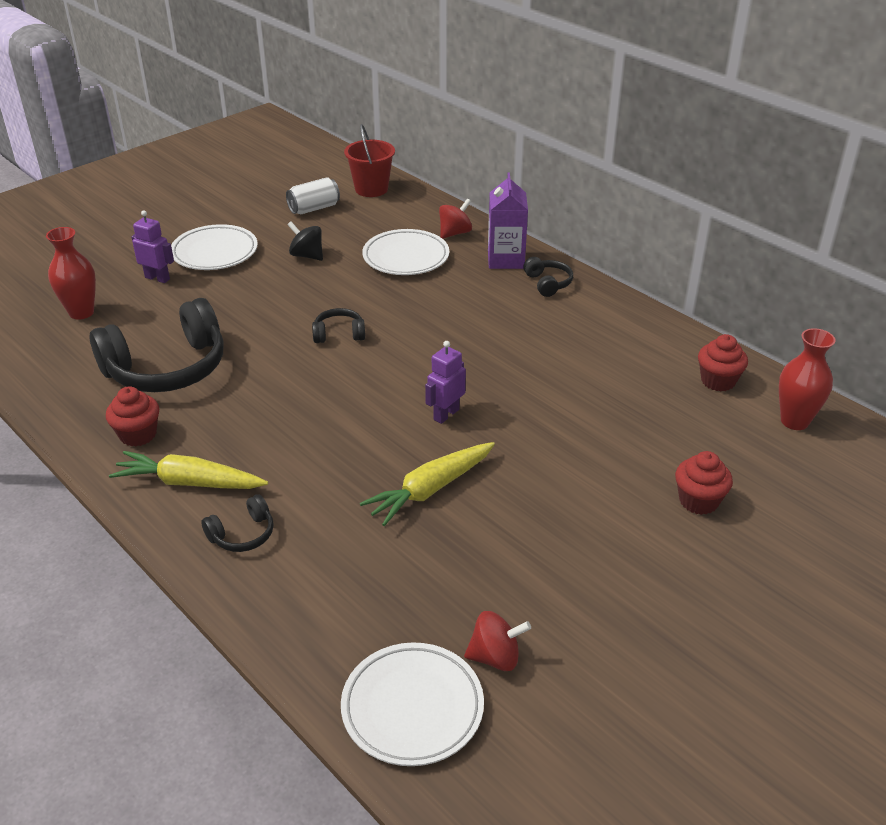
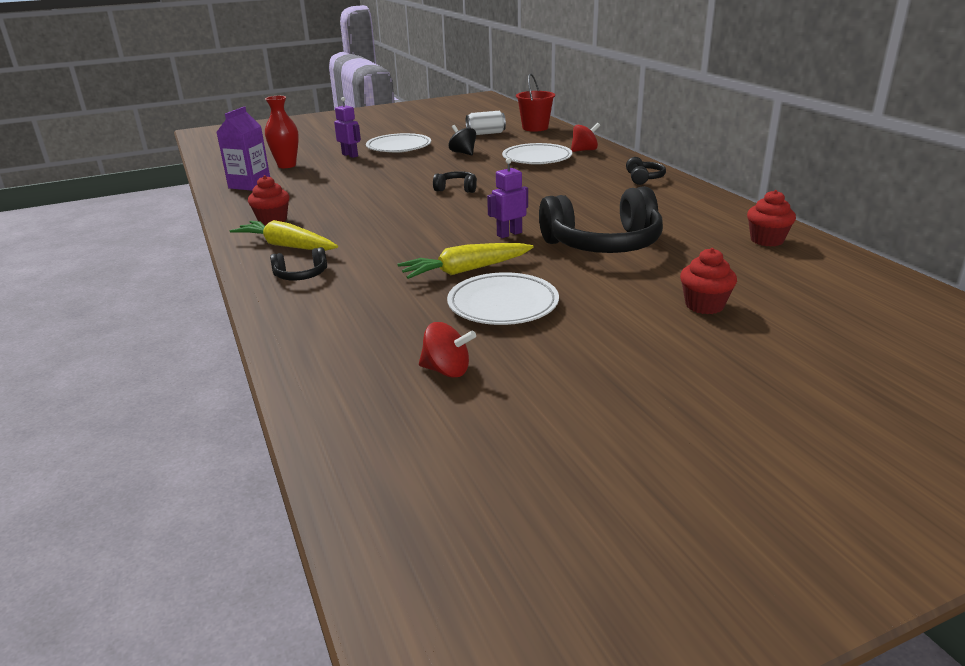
camera: 20 degrees right, 10 degrees down
black headphones [90,298,224,392] -> black headphones moved to [539,186,663,253]
white plate [341,642,484,766] -> white plate moved to [447,272,559,325]
purple carton [488,172,528,269] -> purple carton moved to [217,106,270,191]
red vase [779,328,835,430] -> none

